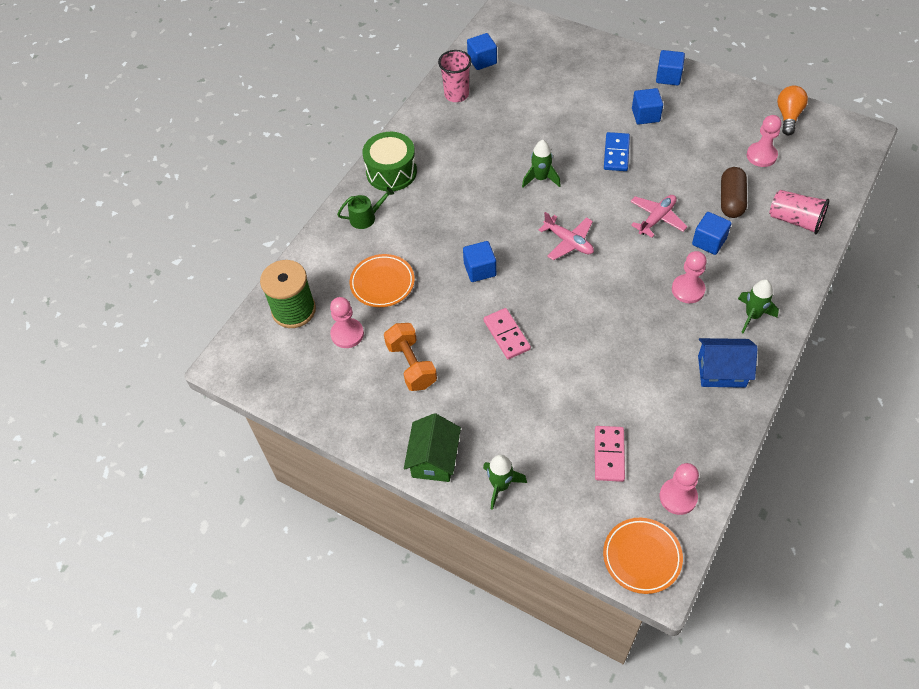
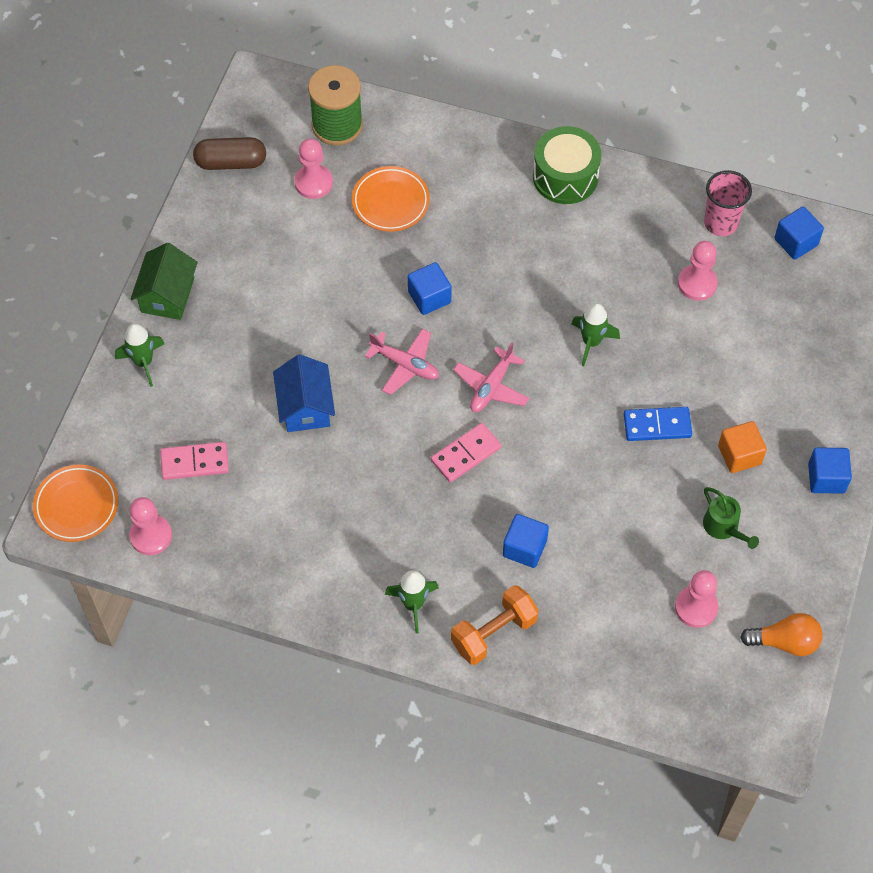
camera: 75 degrees right, 5 degrees up
green watering can [337,187,394,229] -> green watering can moved to [703,487,759,549]
orange dumbbell [384,323,437,391] -> orange dumbbell moved to [451,585,539,665]
green house [404,413,461,482] -> green house turned 75 degrees counterclockwise [130,243,198,320]
pink domino [483,308,531,359] -> pink domino moved to [431,423,501,483]
pink plane [630,195,688,238] -> pink plane moved to [365,329,439,395]
blue cube [632,88,663,125] -> orange cube [718,421,767,473]
pink pawn [672,251,707,303] -> pink pawn moved to [678,241,718,301]
blue house [698,338,758,388] -> blue house moved to [273,354,335,432]
brown capsule [721,167,747,218] -> brown capsule moved to [193,137,266,170]
pink cup [769,190,830,234] -> none

